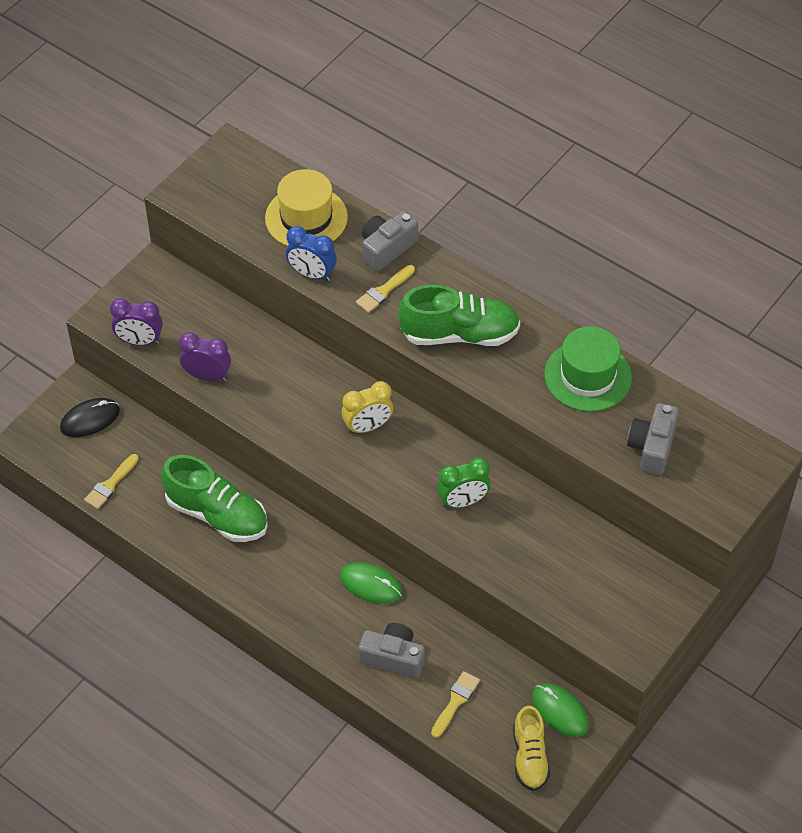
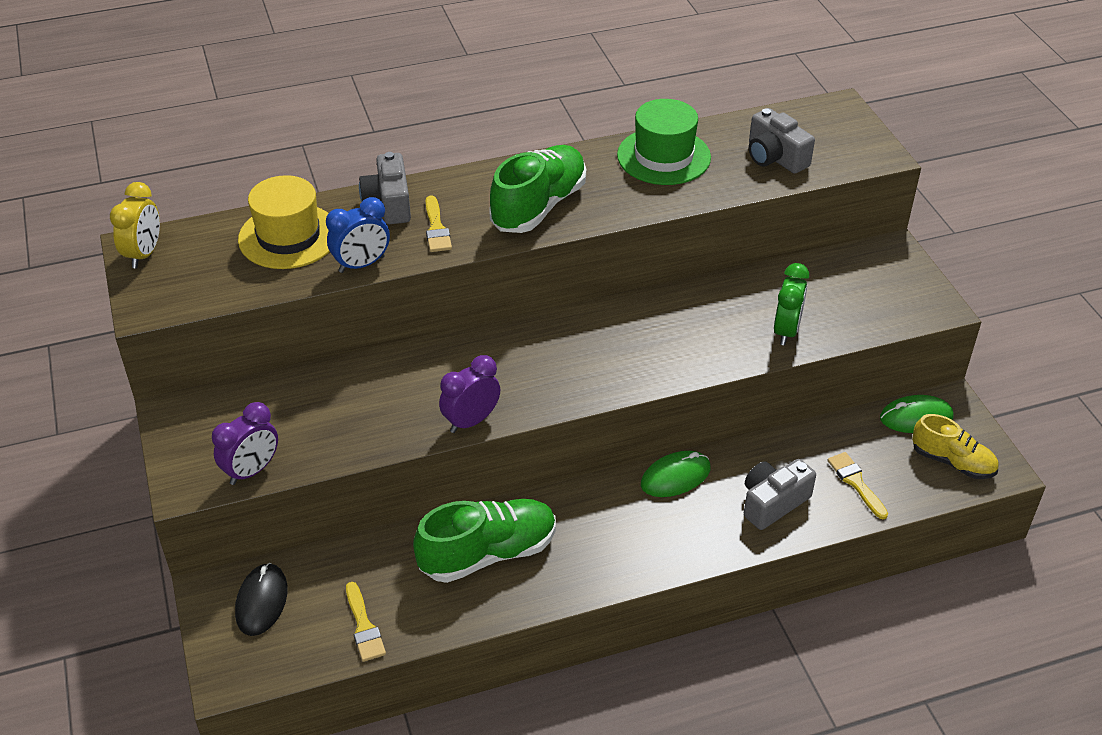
camera: 55 degrees left, 10 degrees down
purple clock [179,332,231,382] -> purple clock moved to [439,355,500,433]
yellow clock [342,381,393,434] -> yellow clock moved to [110,182,160,268]
green clock [437,458,491,508] -> green clock moved to [774,263,809,346]

